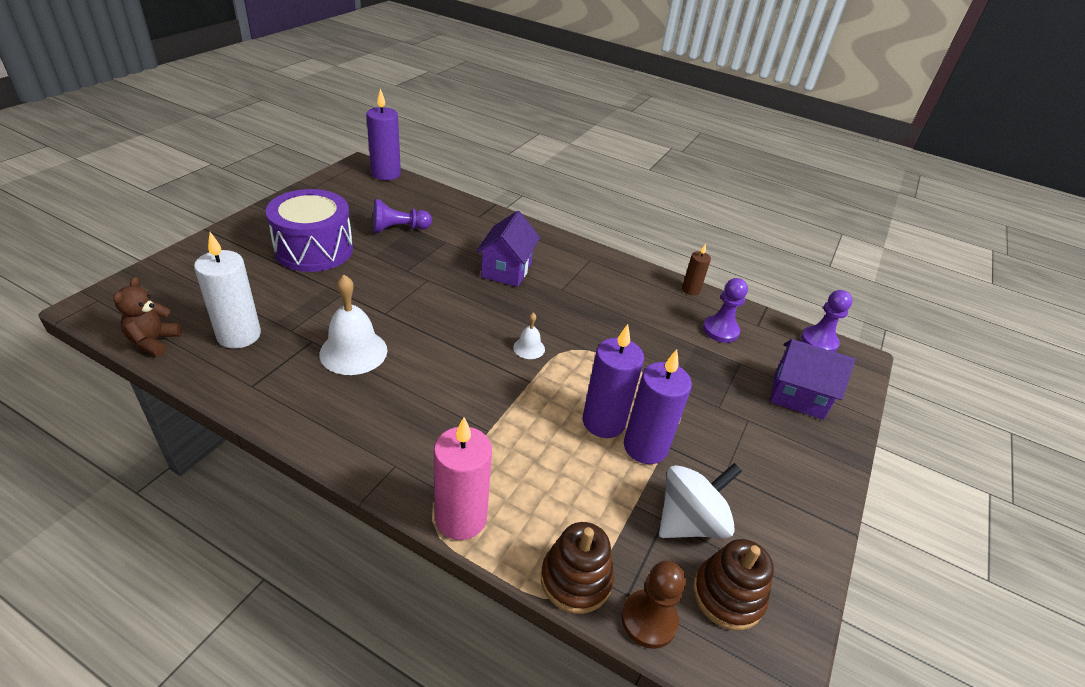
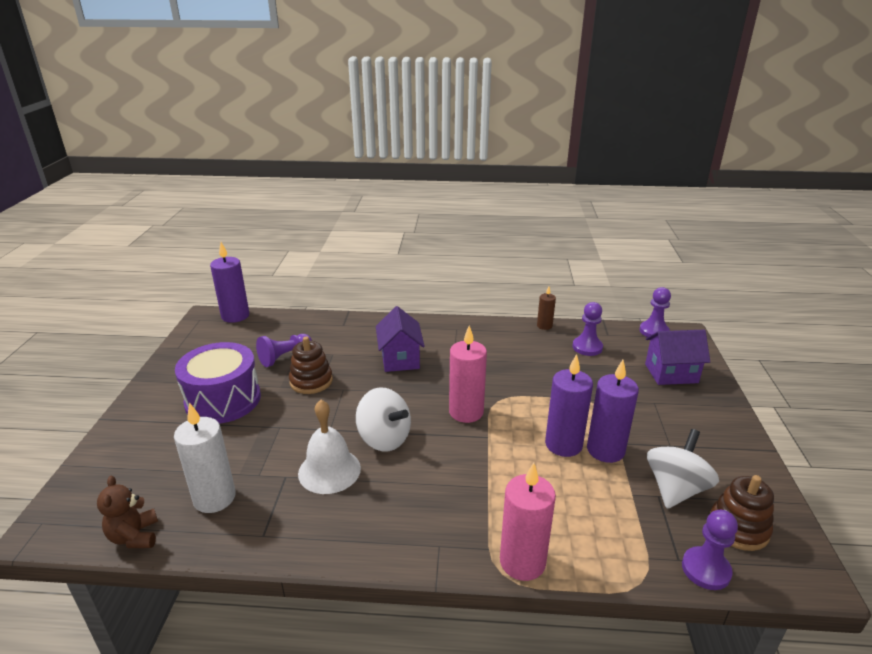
camera: 20 degrees left, 10 degrees down
white bell [513,313,545,359] -> pink candle [449,325,487,423]
brown stacking toy [541,522,614,614] -> brown stacking toy moved to [289,337,333,394]
brown pawn [621,561,686,649] -> purple pawn [682,510,738,590]
none -> white spinning top [356,387,411,451]

